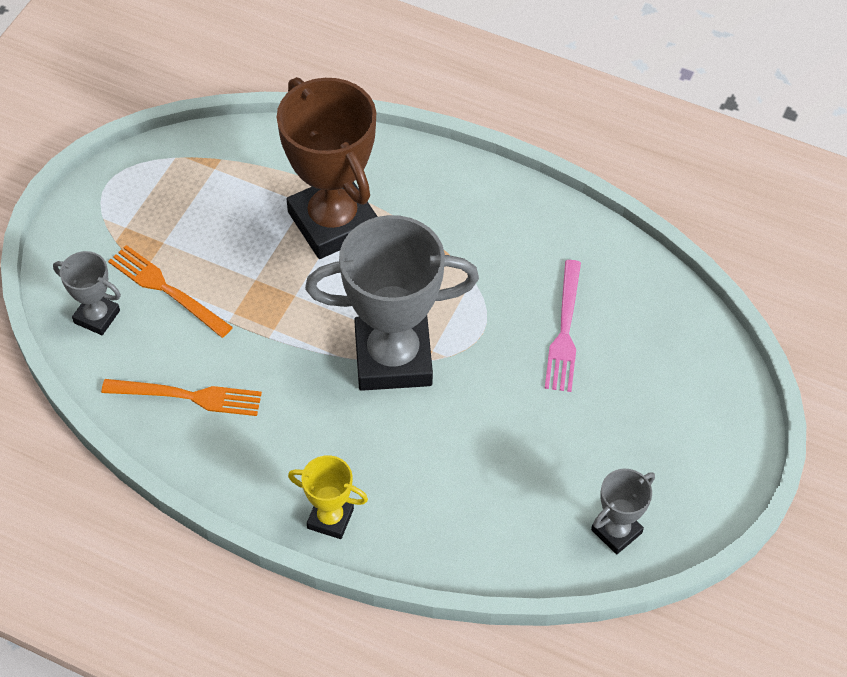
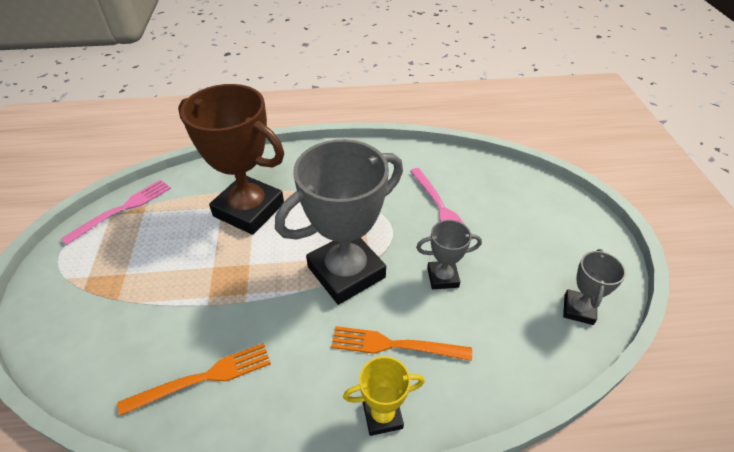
camera: 30 degrees left, 10 degrees down
grey trophy [53,251,121,335] -> grey trophy moved to [416,220,482,289]
orange fork [108,245,233,338] -> orange fork moved to [331,326,472,361]
none -> pink fork [61,179,171,245]

